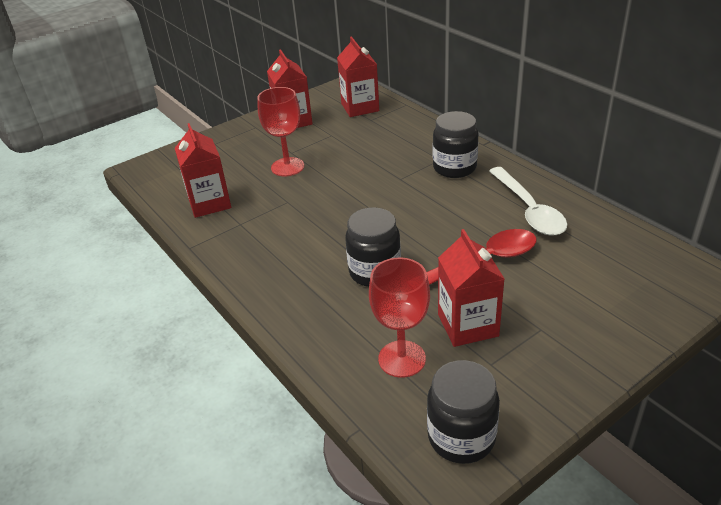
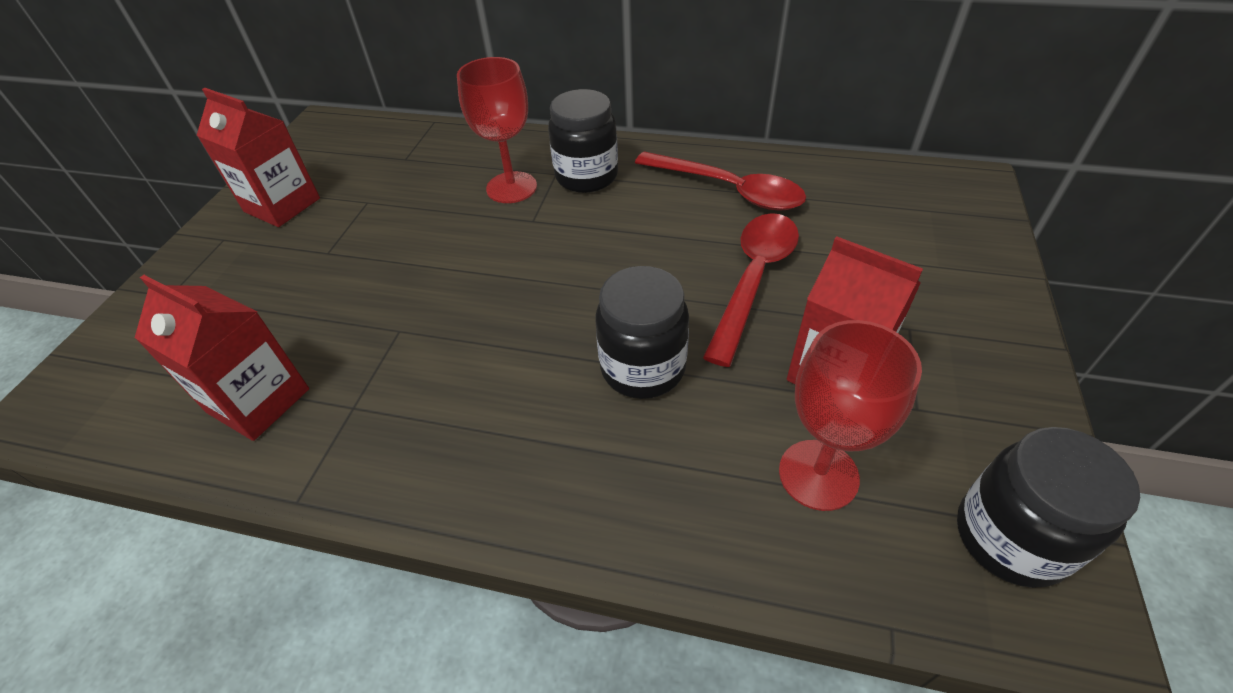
camera: 40 degrees left, 10 degrees up
red goblet [257,87,304,176] -> red goblet moved to [457,57,537,203]
red carton [337,36,379,117] -> none
white spoon [489,167,567,236] -> red spoon [635,151,806,211]

